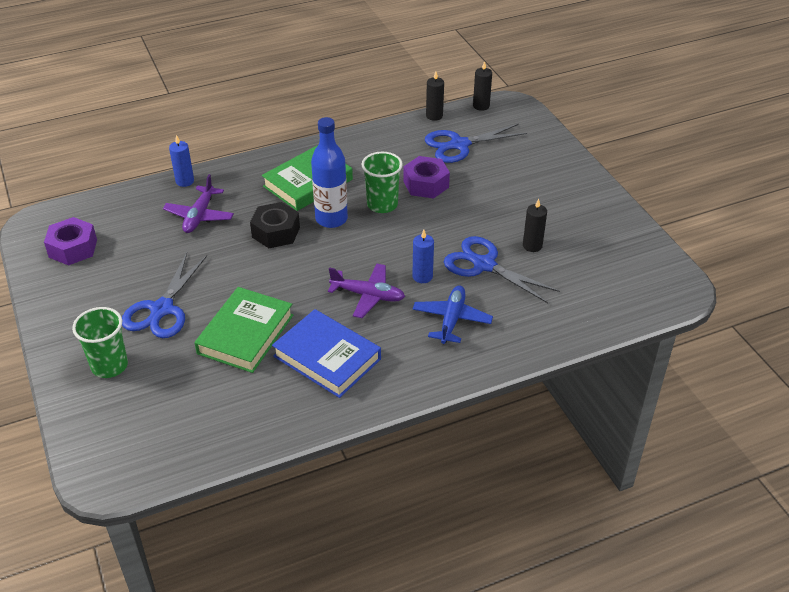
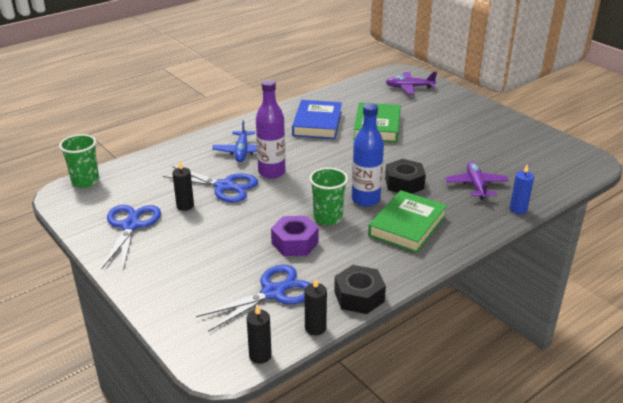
camera: 165 degrees right, 10 degrees down
purple nut [44,217,97,266] -> none
green cup [72,307,128,378] -> green cup moved to [59,134,99,188]
blue scissors [122,253,207,338] -> blue scissors moved to [101,205,161,270]
blue book [272,309,381,398] -> blue book turned 75 degrees clockwise [292,100,342,139]
purple plane [328,263,405,318] -> purple plane moved to [386,72,437,94]
blue candle [413,230,434,283] -> purple bottle [256,80,285,179]
none -> black nut [334,265,386,314]

